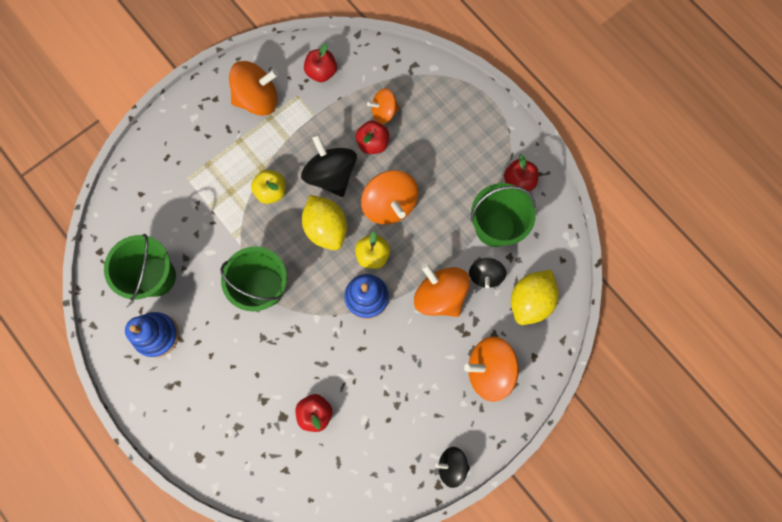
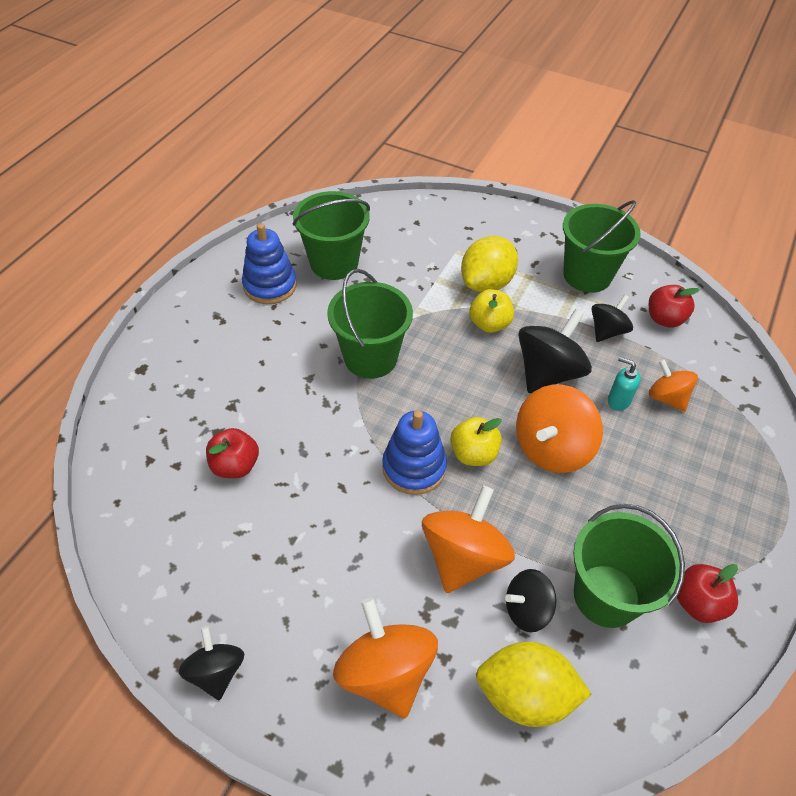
camera: 65 degrees right, 25 degrees down
orange spinning top [229,61,278,116] -> green bucket [563,200,641,293]
yellow lemon [302,195,347,250] -> yellow lemon moved to [461,236,518,292]
red apple [356,121,389,154] -> turquoise soap dispenser [608,357,641,411]
none -> black spinning top [591,294,633,342]

